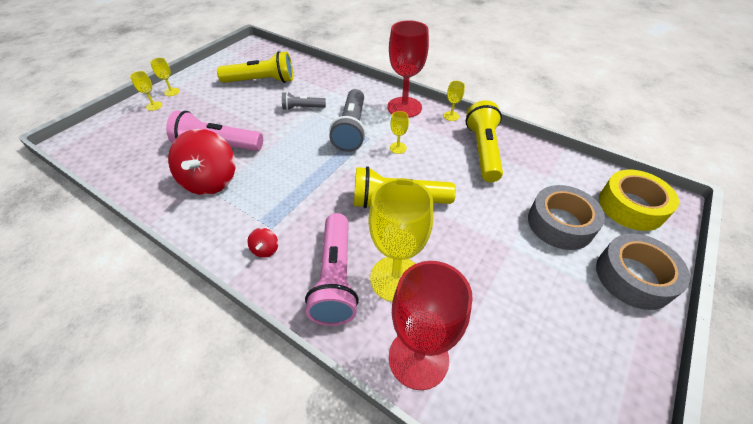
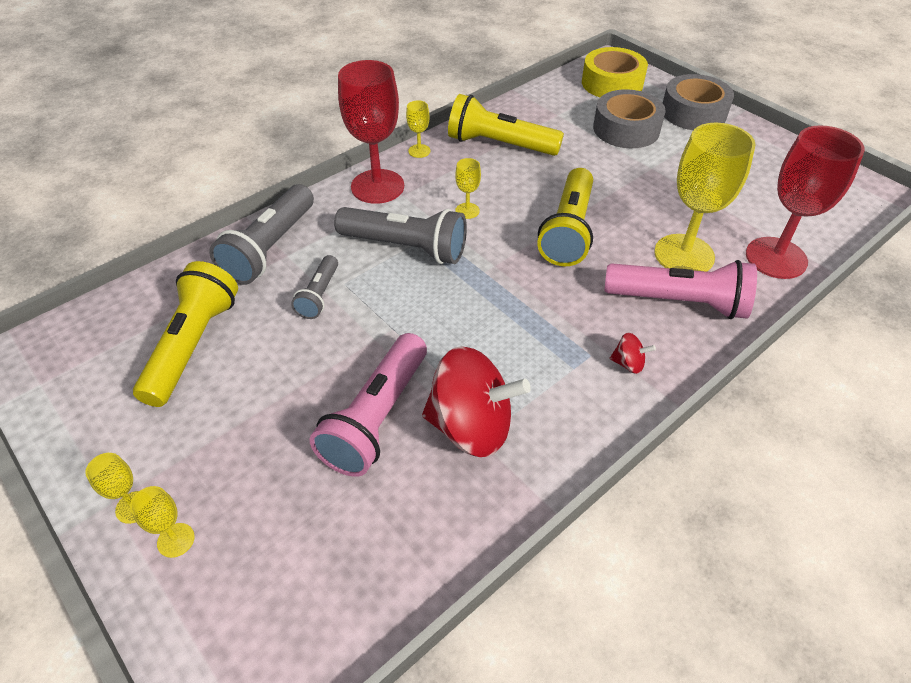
camera: 75 degrees left, 0 degrees up
none -> grey flashlight [209,184,314,285]

